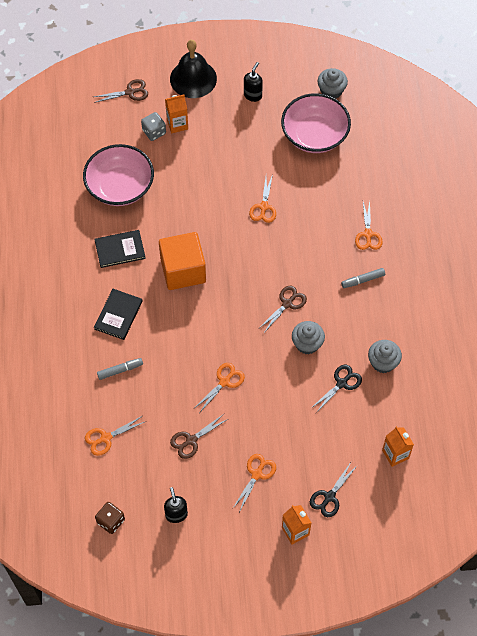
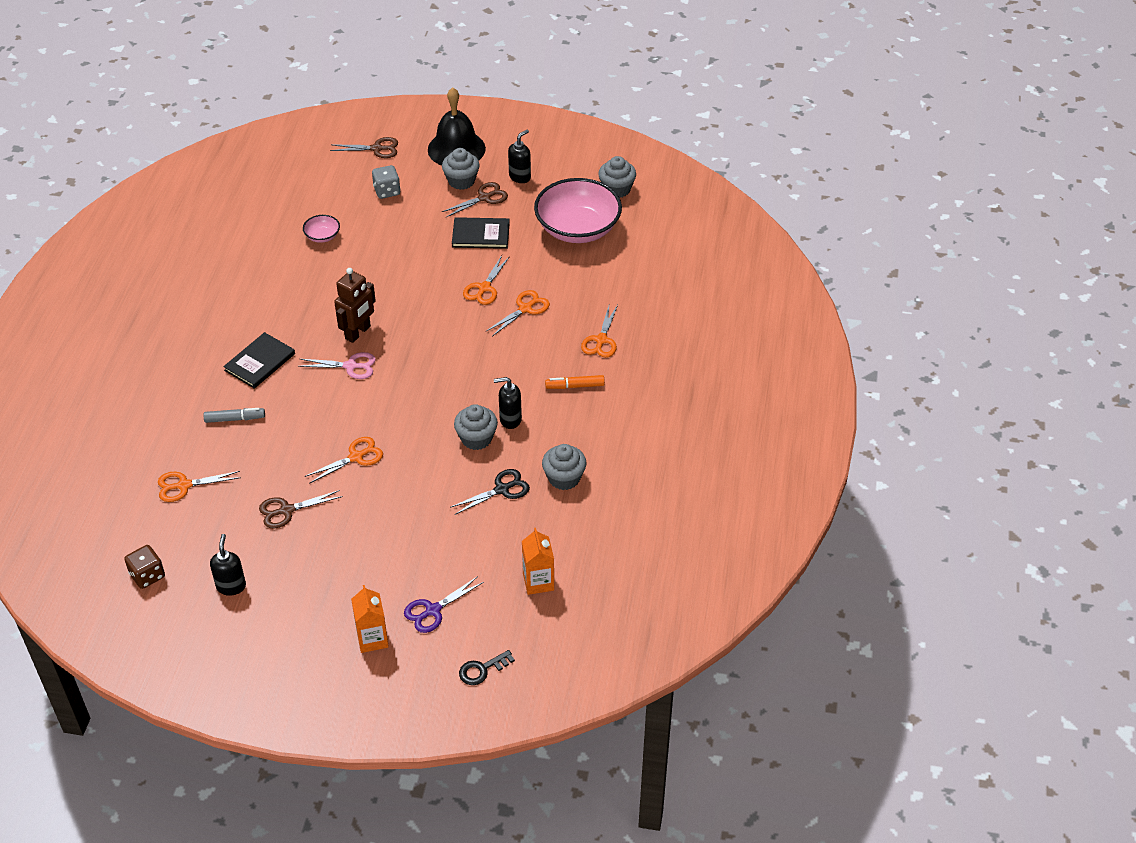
camera: 15 degrees right, 15 degrees down
pink bowl [83,144,154,206] -> pink bowl [303,215,340,243], size x0.43
black book [94,230,146,268] -> black book moved to [452,217,510,249]
orange cube [159,232,206,290] -> brown robot [334,268,376,343]
orange carton [165,94,188,133] -> none
orange scissors [233,454,276,512] -> orange scissors moved to [486,290,550,336]
brown scissors [258,286,307,334] -> brown scissors moved to [442,182,508,217]
black scissors [310,462,357,517] -> purple scissors [404,576,484,633]
grey marker [341,268,385,288] -> orange marker [545,375,605,389]
none -> pink scissors [298,352,376,379]
none -> grey cupcake [442,148,480,190]
none -> black key [459,650,515,685]
none -> black soap dispenser [494,377,522,429]

